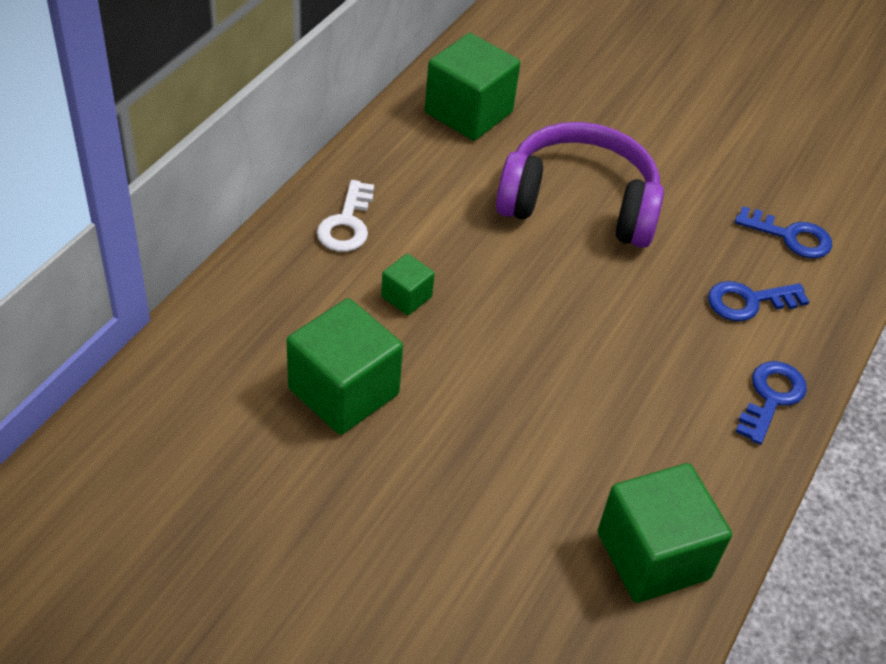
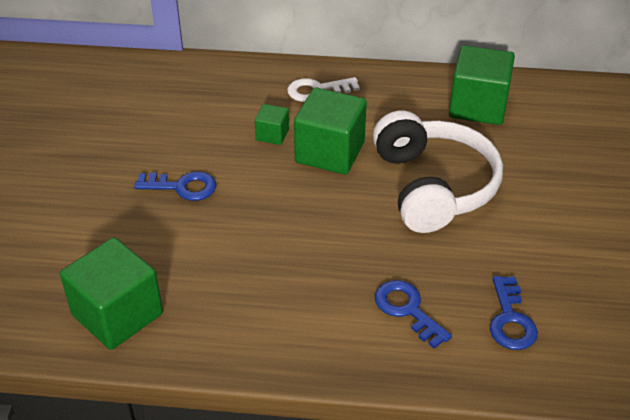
camera: 70 degrees right, 5 degrees down
green cube [287,298,403,435] -> green cube moved to [294,87,367,175]
purple headphones [496,122,664,248] -> white headphones [373,111,503,233]
blue key [736,361,807,445] -> blue key moved to [134,172,216,201]

